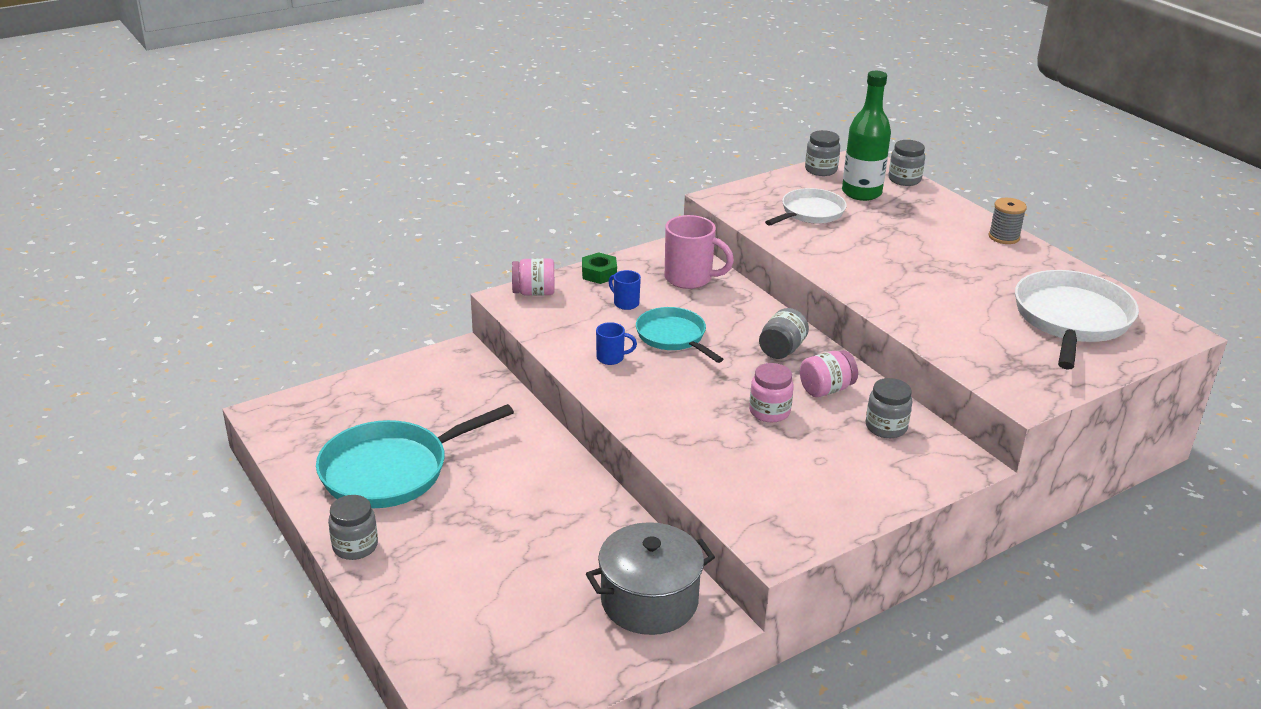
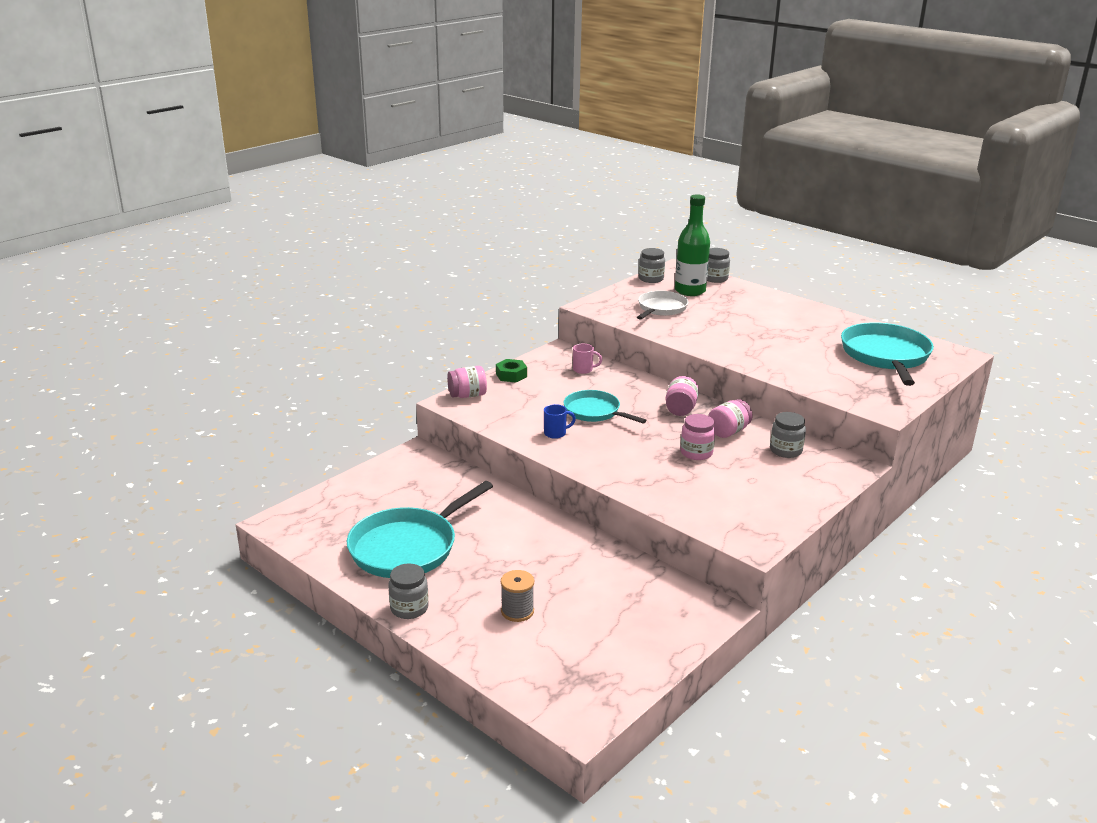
camera: 15 degrees left, 5 degrees down
grey pot [586,522,715,635] -> none
blue mug [609,270,641,310] -> none
pink mug [665,215,734,289] -> pink mug [573,344,602,374], size x0.52
grey jar [759,308,809,359] -> pink jar [666,376,699,416]
grey spool [988,198,1027,244] -> grey spool moved to [501,570,534,622]
white pan [1015,270,1139,370] -> turquoise pan [841,322,934,386]

